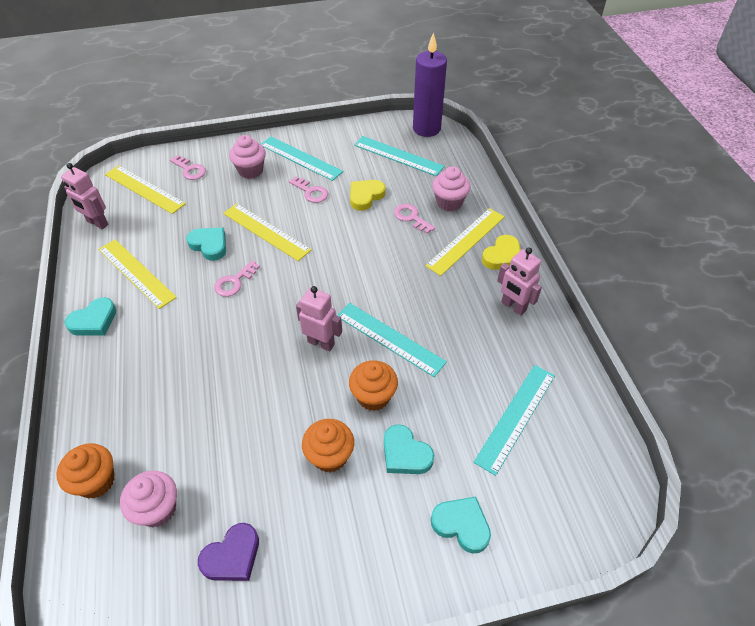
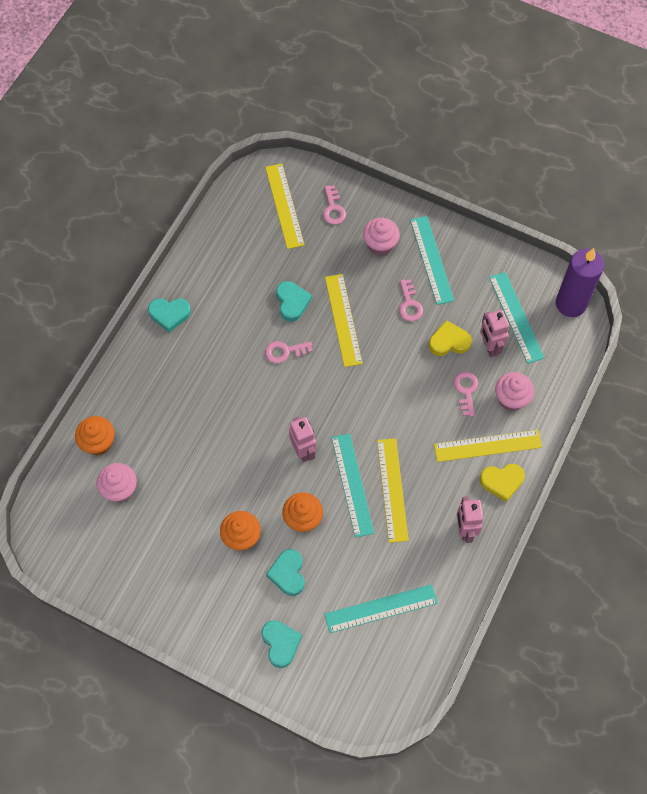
camera: 40 degrees right, 15 degrees up
pink robot [61,163,109,229] -> pink robot moved to [480,310,509,357]
yellow ruler [98,239,177,309] -> yellow ruler moved to [377,438,409,543]
purple heart [198,523,259,581] -> none

